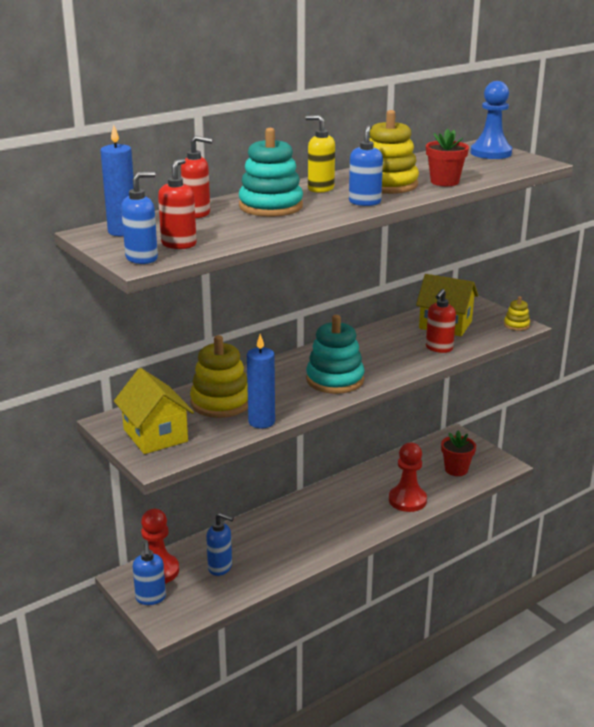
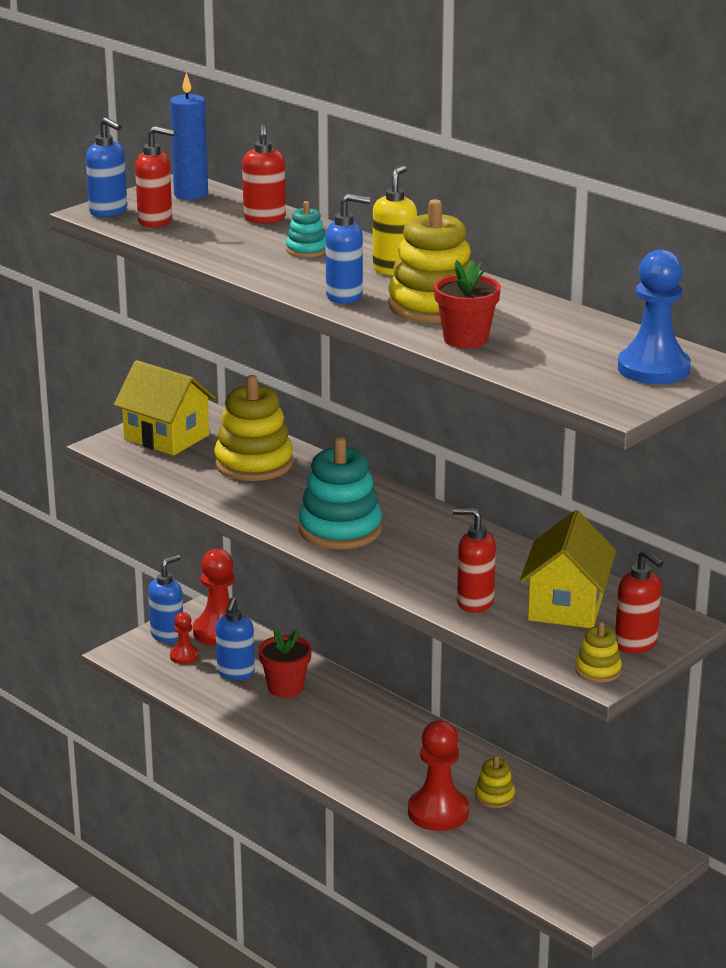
camera: 80 degrees right, 0 degrees up
yellow house [114,368,194,454] -> yellow house turned 75 degrees clockwise [114,360,216,456]
blue soap dispenser [133,543,166,605] -> blue soap dispenser turned 150 degrees clockwise [148,555,183,643]
turquoise stacking toy [239,128,303,217] -> turquoise stacking toy [286,201,326,258], size x0.49
blue candle [247,334,275,428] -> none
red flower pot [441,430,476,476] -> red flower pot moved to [258,629,312,698]
none -> red pawn [170,612,199,664]
none -> yellow stacking toy [475,755,515,808]
none -> red soap dispenser [615,549,664,653]

